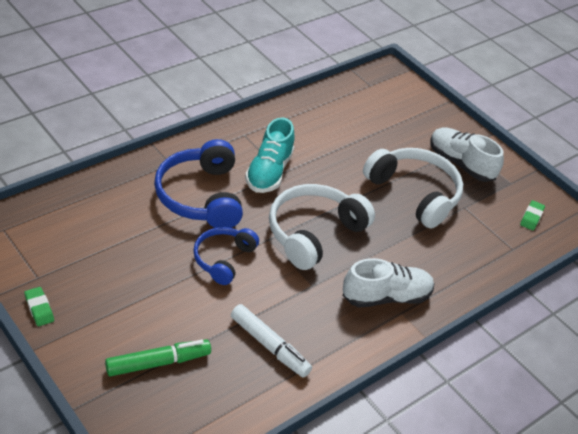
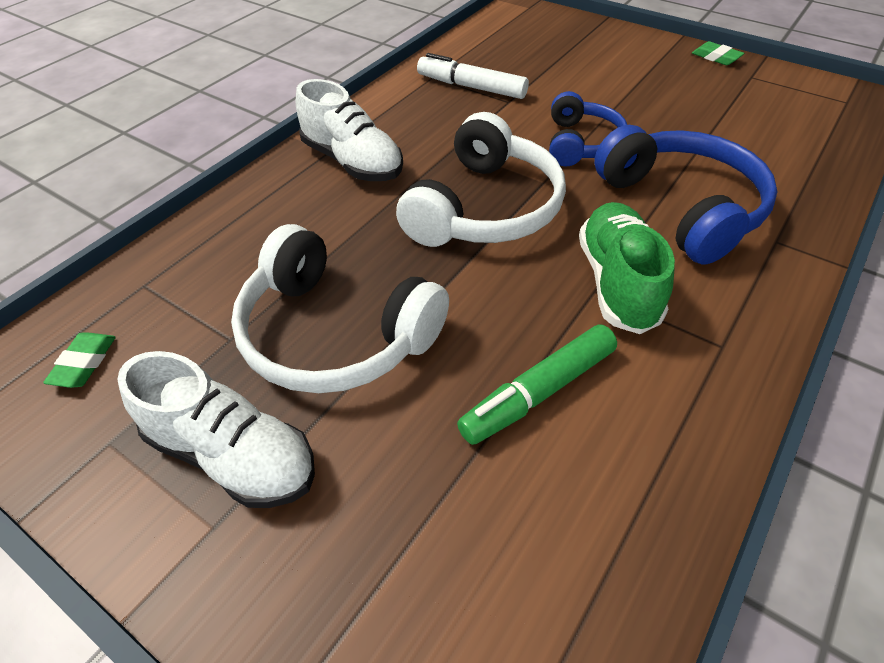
camera: 170 degrees right, 5 degrees up
green marker [105,339,211,376] -> green marker moved to [457,324,617,445]
turquoise shoe [245,117,294,193] -> green shoe [579,202,675,334]
white shoe [343,258,434,307] -> white shoe turned 105 degrees counterclockwise [296,79,403,181]

